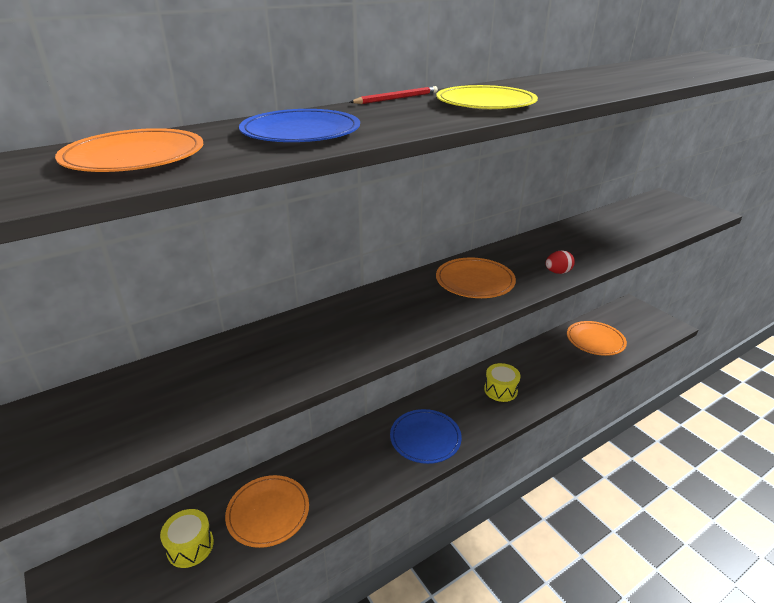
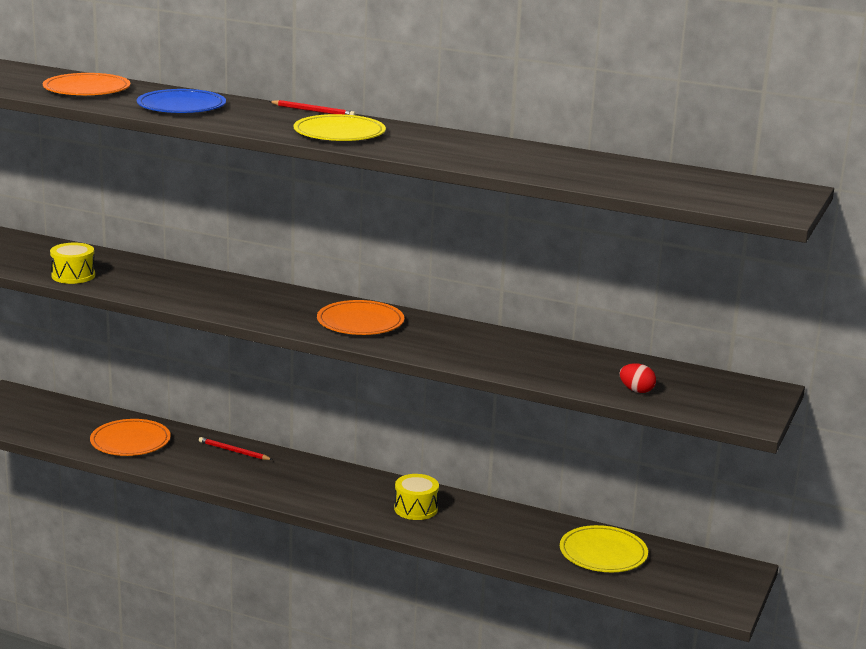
camera: 55 degrees right, 10 degrees down
yellow drum [160,509,214,568] -> yellow drum moved to [50,243,95,284]
blue plate [390,409,462,464] -> none
red egg [545,251,575,274] -> red egg moved to [620,363,656,393]
orange plate [567,321,627,356] -> yellow plate [560,525,648,572]
none -> red pencil [199,437,273,460]

